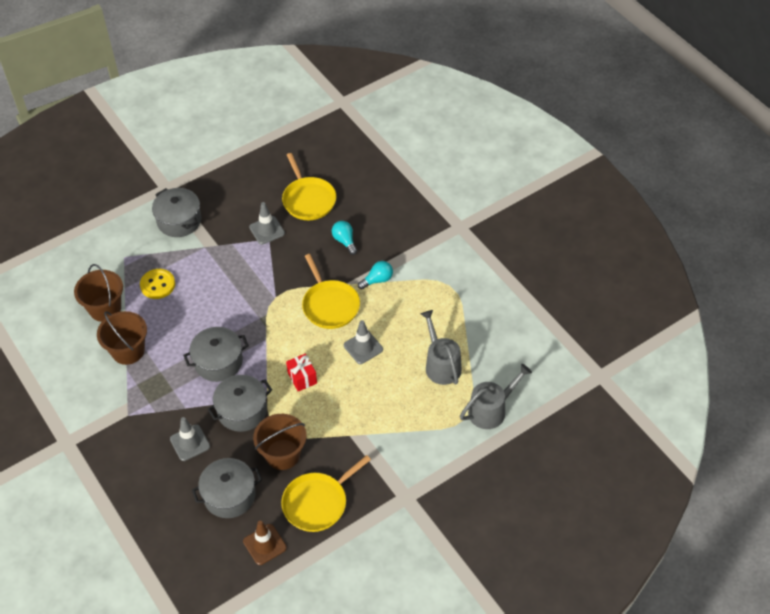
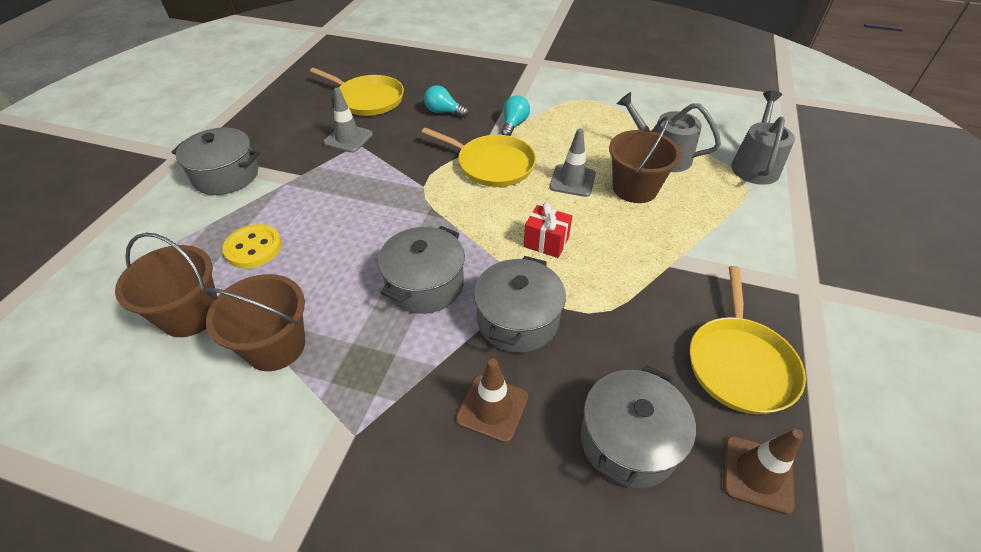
camera: 40 degrees left, 5 degrees down
grey traffic cone [170,417,210,461] -> brown traffic cone [456,359,528,443]
brown bucket [253,414,306,470] -> brown bucket moved to [609,116,681,203]

